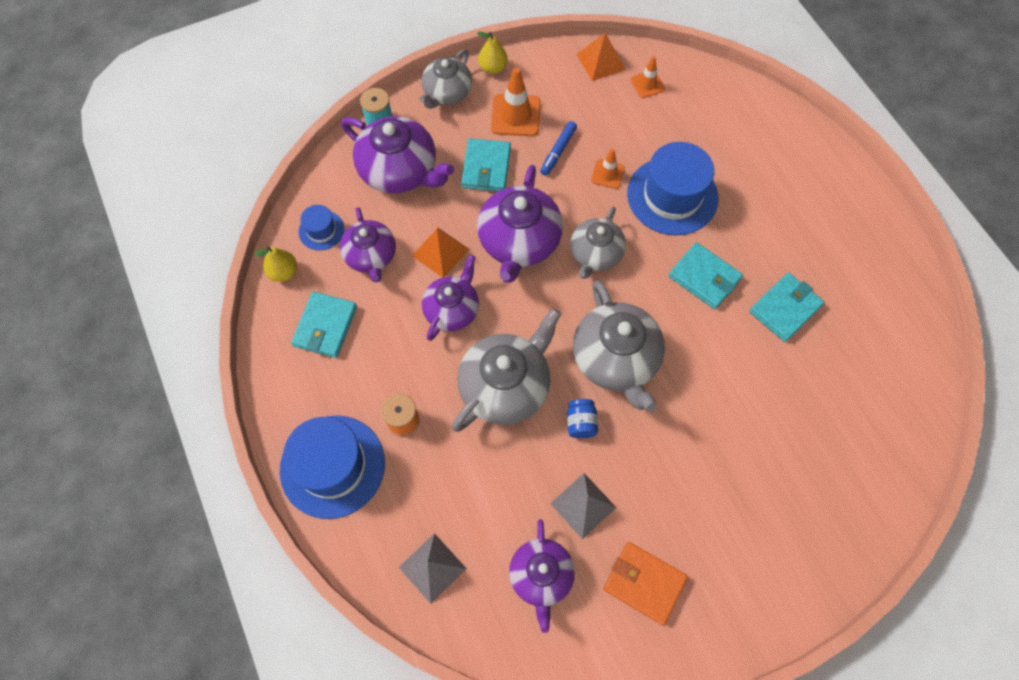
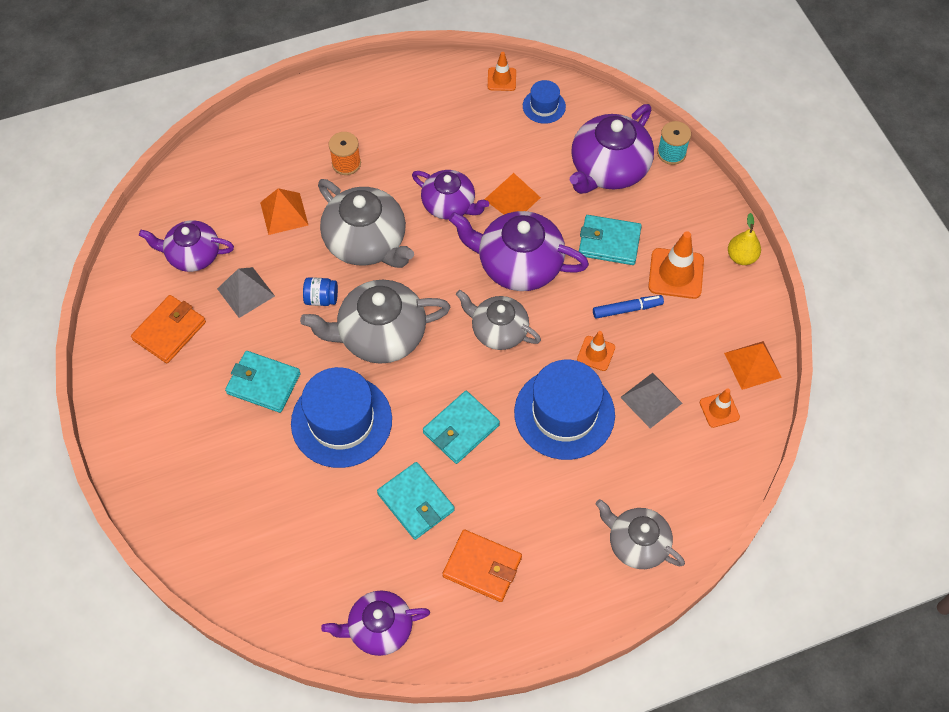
camera: 95 degrees right, 5 degrees down
yellow pear [254,246,297,282] -> orange traffic cone [488,52,516,91]
blue hat [280,416,385,519] -> blue hat moved to [291,367,392,468]
turquoise wallet [291,292,357,358] -> turquoise wallet moved to [225,351,301,413]
purple teapot [340,207,396,282] -> purple teapot moved to [321,590,430,656]
grey pyramid [399,533,467,604] -> grey pyramid moved to [620,373,682,428]
grey teapot [420,49,472,109] -> grey teapot moved to [596,499,685,569]
blue marker [540,121,577,176] -> blue marker turned 135 degrees clockwise [593,295,664,319]
none -> orange pyramid [260,188,308,235]
none -> orange wallet [443,530,522,602]

